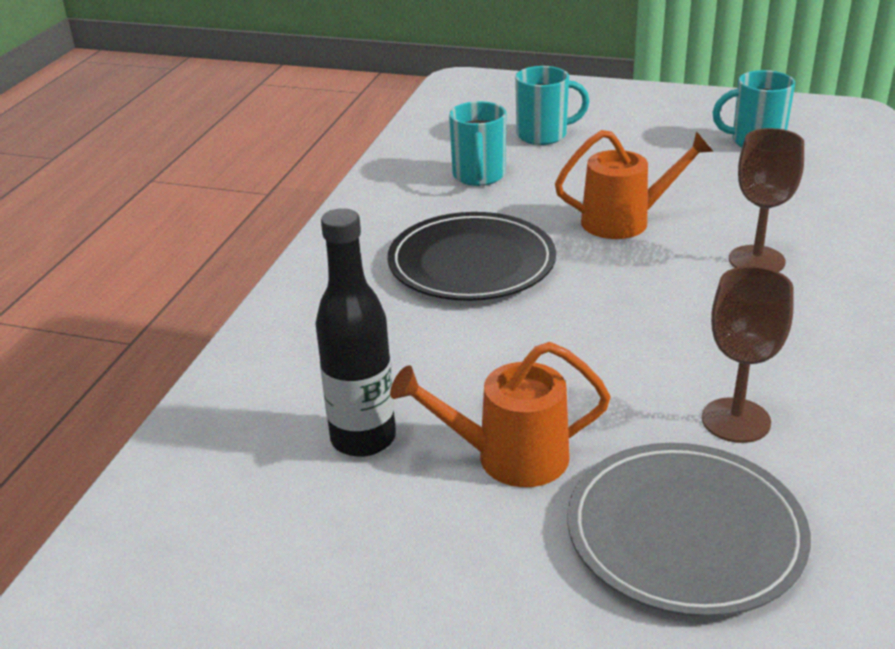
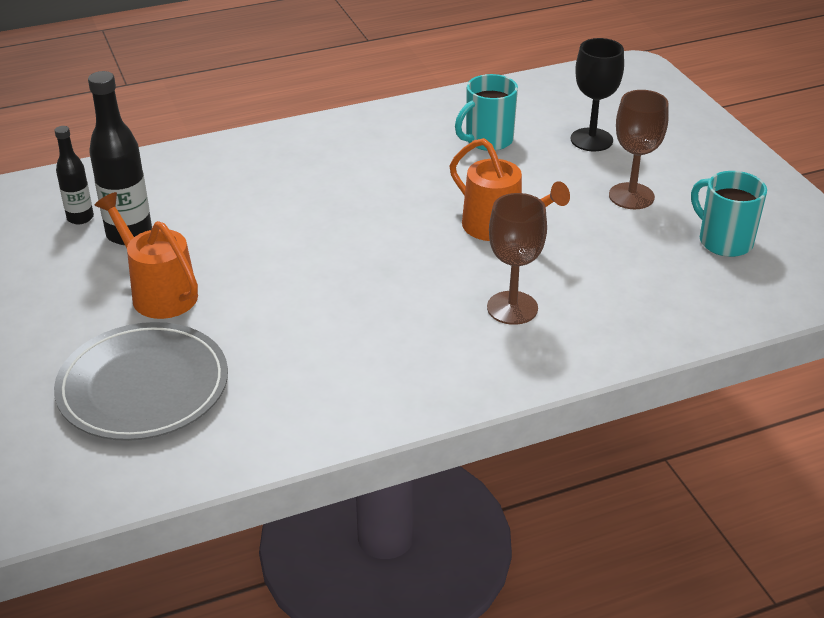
camera: 50 degrees right, 5 degrees up
black plate [388,212,556,301] -> none
turquoise mug [515,66,590,145] -> black goblet [571,38,624,151]
brown goblet [702,266,794,443] -> brown goblet moved to [609,90,669,209]
none -> black bottle [55,126,94,224]

